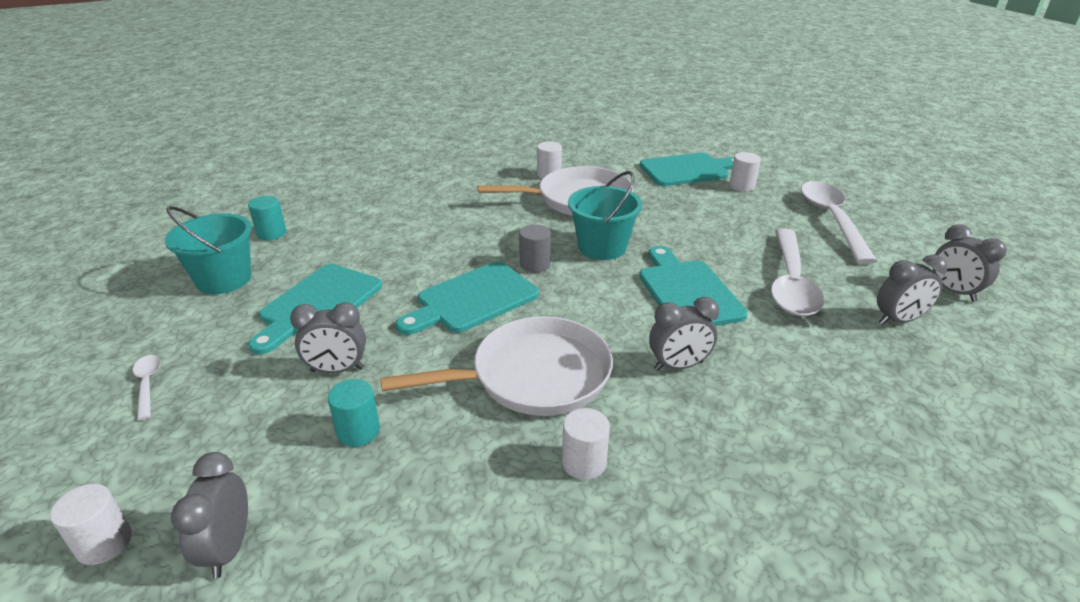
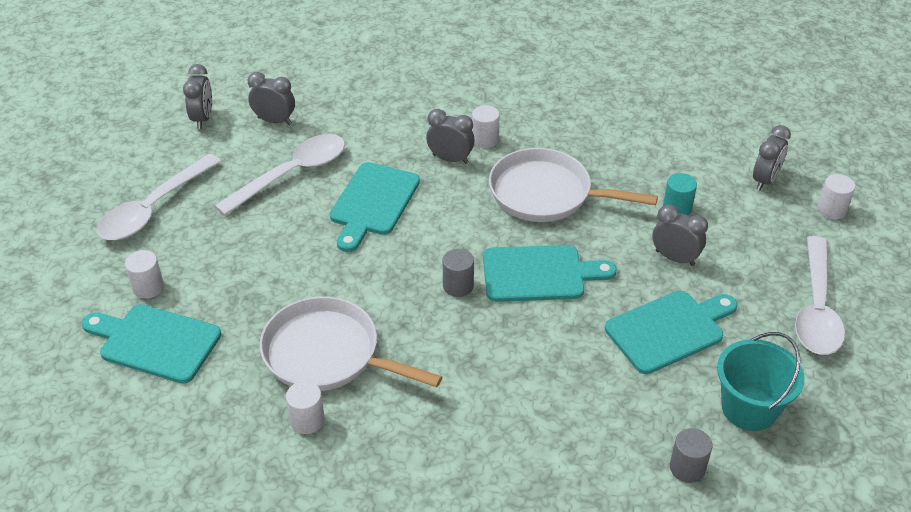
camera: 145 degrees left, 10 degrees up
white spoon [133,355,161,420] -> white spoon [795,236,845,355], size x2.26
turquoise cylinder [248,196,286,240] -> grey cylinder [670,428,712,483]
white cylinder [562,408,610,480] -> white cylinder moved to [472,105,500,148]
turquoise bucket [568,171,643,260] -> none

